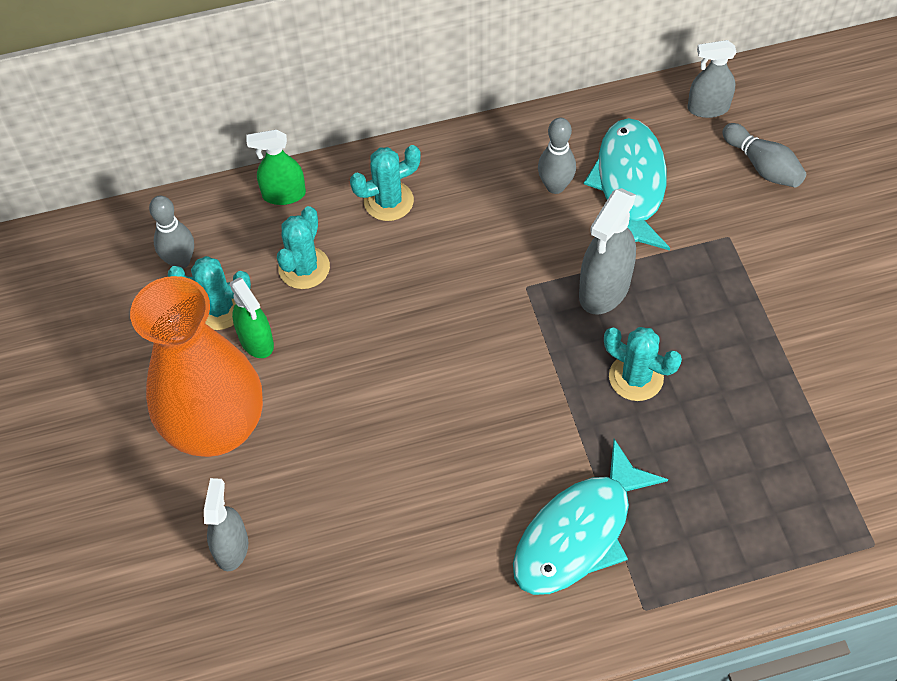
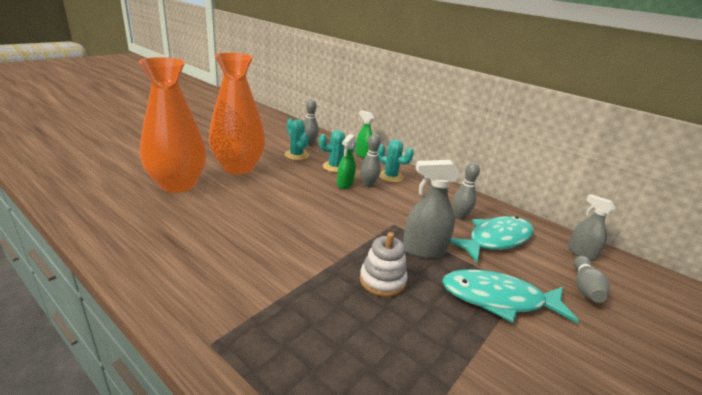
camera: 50 degrees right, 30 degrees down
grey spray bottle [204,478,248,571] -> orange vase [139,57,206,193]
green spray bottle [230,277,274,358] -> green spray bottle moved to [337,134,356,189]
turquoise fish [513,439,668,595] -> turquoise fish moved to [442,269,579,323]
turquoise cactus [604,327,682,401] -> white stacking toy [360,232,408,297]
none -> grey bowling pin [360,134,381,187]

